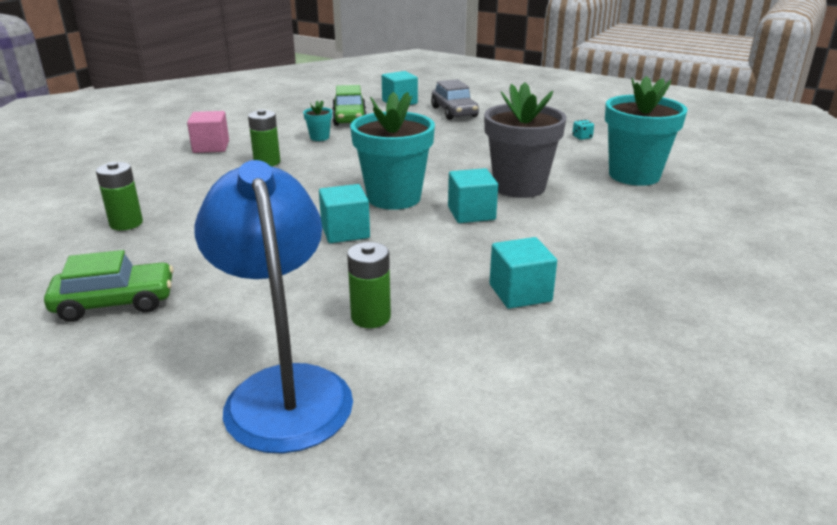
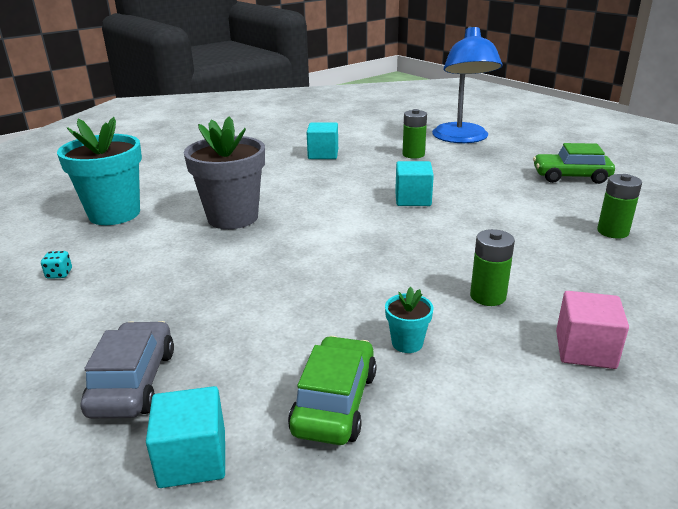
camera: 160 degrees left, 0 degrees up
turquoise flower pot [350,92,435,210] -> none
turquoise cube [448,168,498,223] -> none

